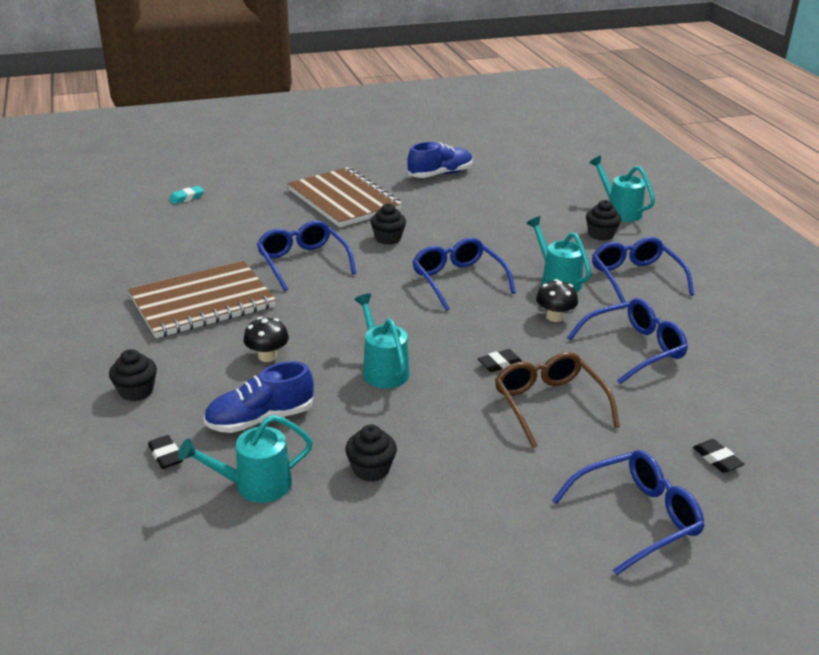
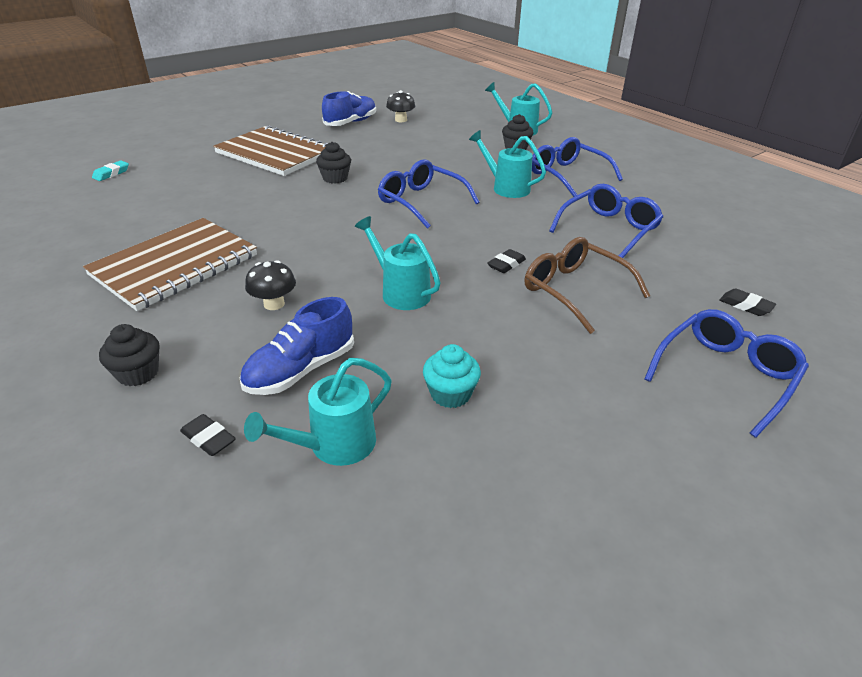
camera: 20 degrees left, 5 degrees up
blue glasses [257,220,356,291] -> none
black cupcake [345,425,397,482] -> turquoise cupcake [423,344,481,408]
black mushroom [536,279,578,322] -> black mushroom moved to [386,90,415,122]

